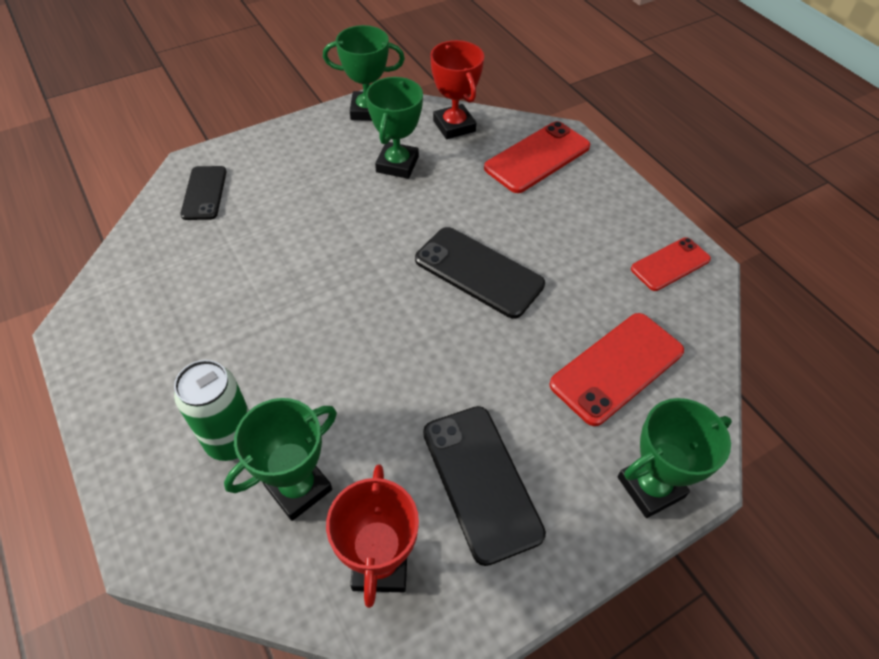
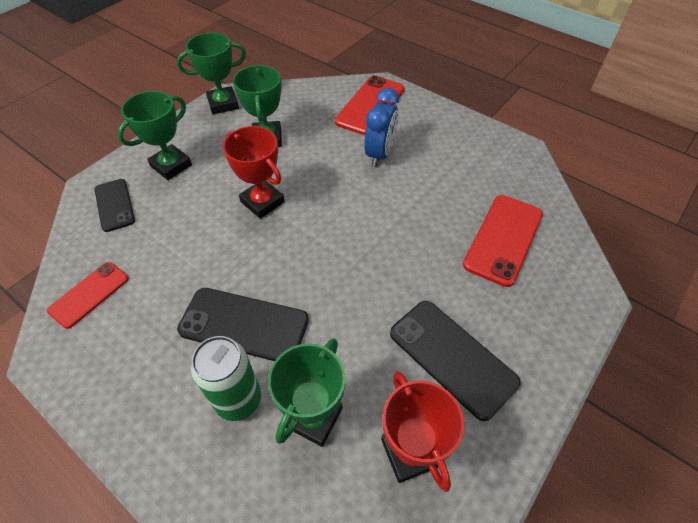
camera: 20 degrees left, 0 degrees up
black phone [415,227,545,319] -> black phone moved to [177,288,309,361]
red trophy [430,40,484,139] -> red trophy moved to [223,126,285,219]
green trophy [617,398,732,518] -> green trophy moved to [117,91,192,180]
red phone [631,237,711,291] -> red phone moved to [47,262,129,329]
none -> blue clock [364,88,399,167]

